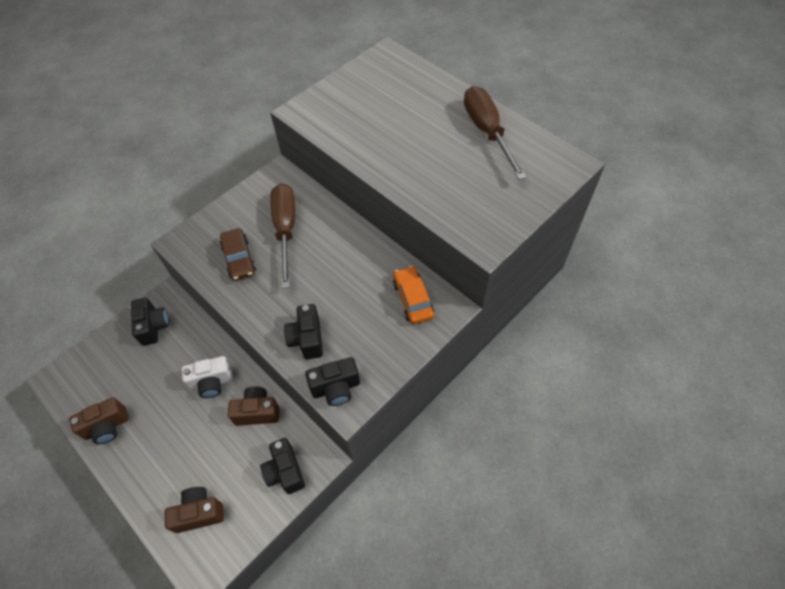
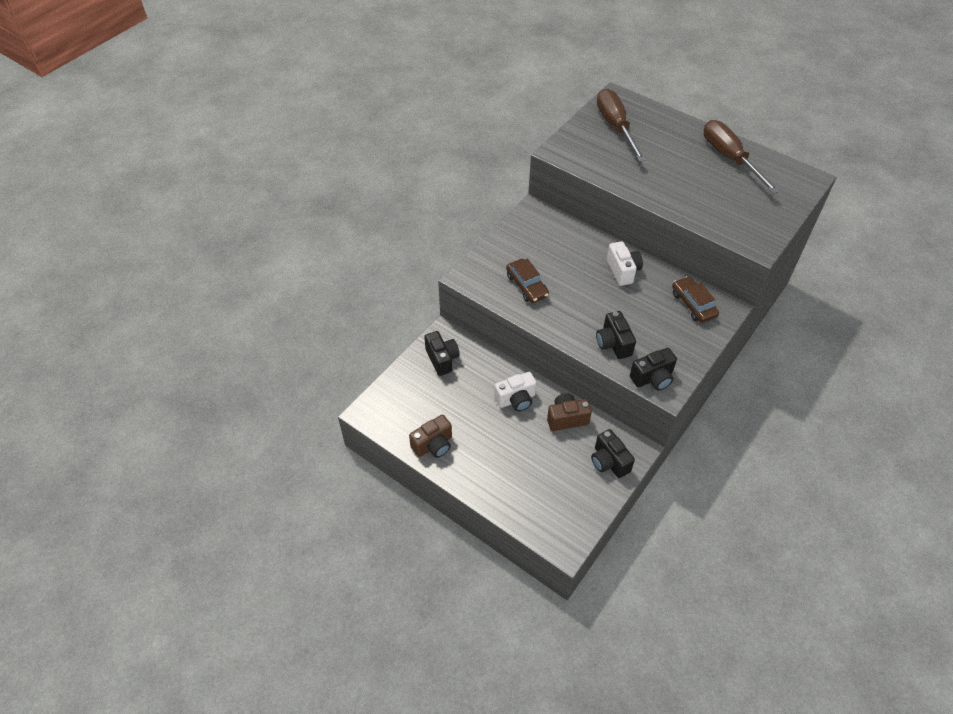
camera: 10 degrees left, 5 degrees down
brown camera [165,487,224,533] -> none
brown screwdriver [270,183,295,289] -> brown screwdriver moved to [597,89,646,162]
orange car [393,266,434,324] -> brown car [672,276,719,323]
none -> white camera [607,241,643,286]

